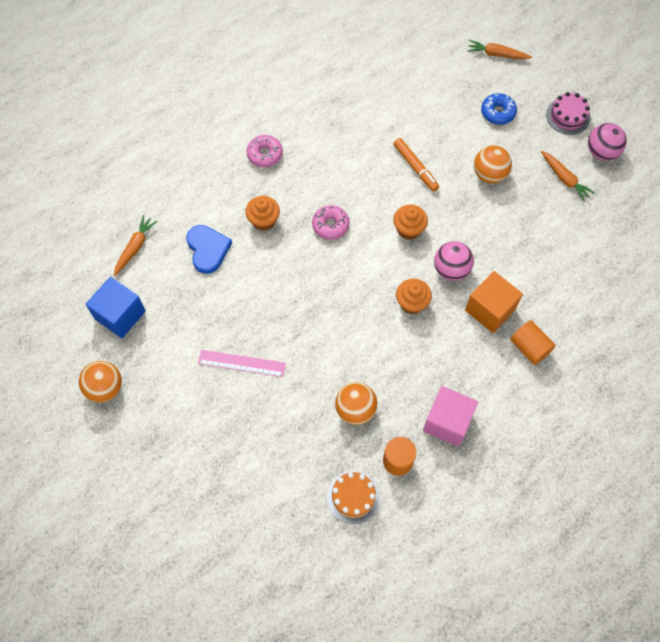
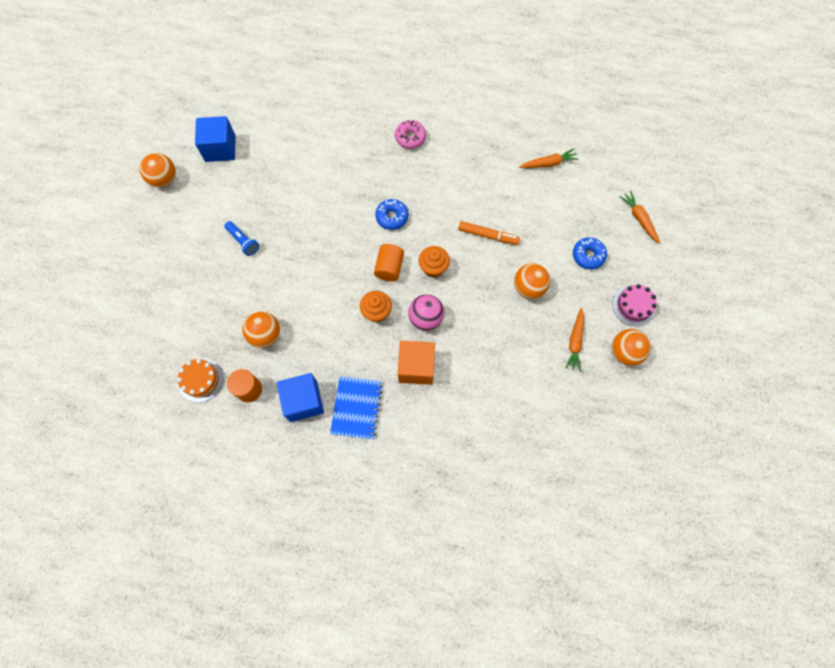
camera: 50 degrees right, 5 degrees up
orange carrot [114,215,158,276] -> orange carrot moved to [519,148,579,168]
blue heart [186,225,232,274] -> none
pink ruler [198,350,286,377] -> blue flashlight [224,221,259,256]
orange cupcake [245,196,280,231] -> none
pink donut [312,205,349,240] -> blue donut [375,199,408,230]
orange marker [393,138,439,192] -> orange marker turned 90 degrees counterclockwise [458,221,520,245]
pink cube [423,386,478,447] -> blue cube [277,373,324,422]
orange cylinder [510,320,556,365] -> orange cylinder moved to [374,244,404,281]
pink ball [588,123,627,161] -> orange ball [612,329,651,366]
none -> blue notebook [330,376,383,440]

